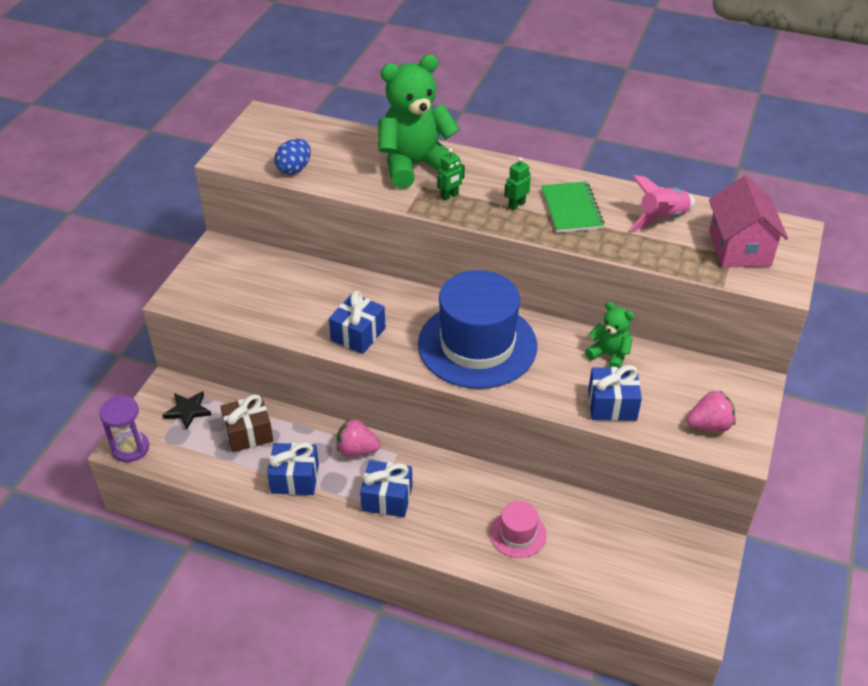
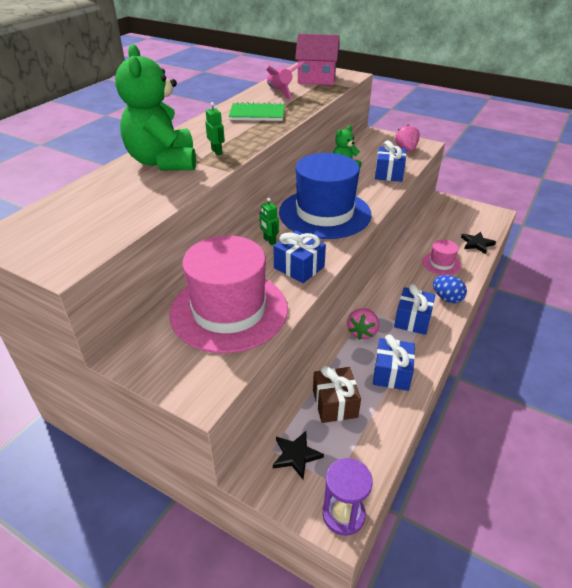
camera: 80 degrees left, 5 degrees down
blue egg [274,139,311,175] -> blue egg moved to [433,275,467,303]
green robot [504,157,531,210] -> green robot moved to [260,198,279,245]
none -> pink hat [170,235,288,353]
none -> black star [461,232,496,254]

